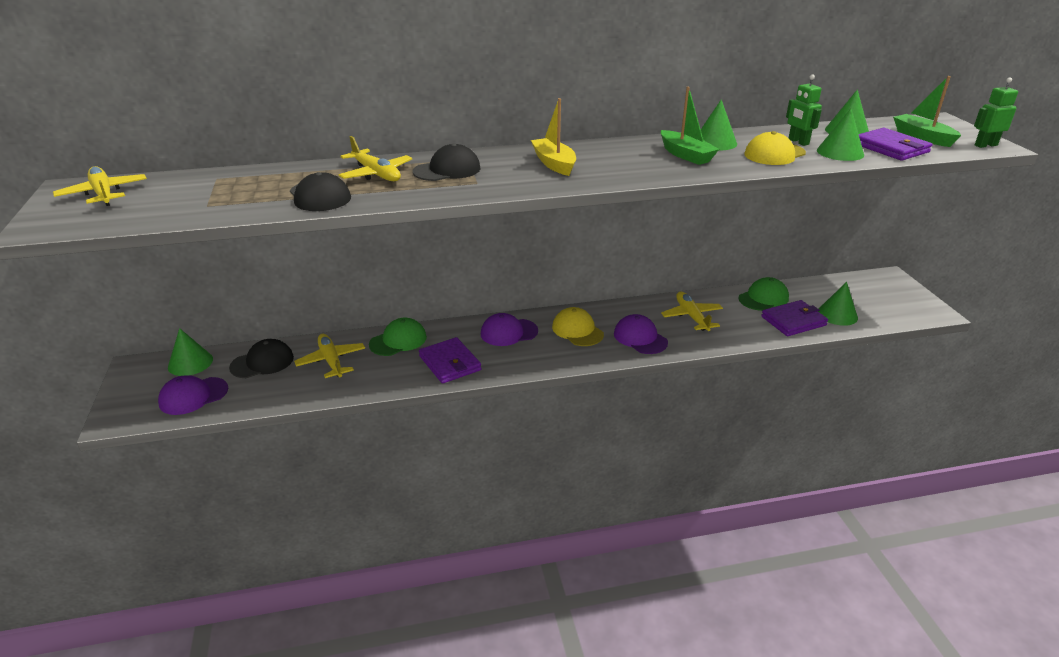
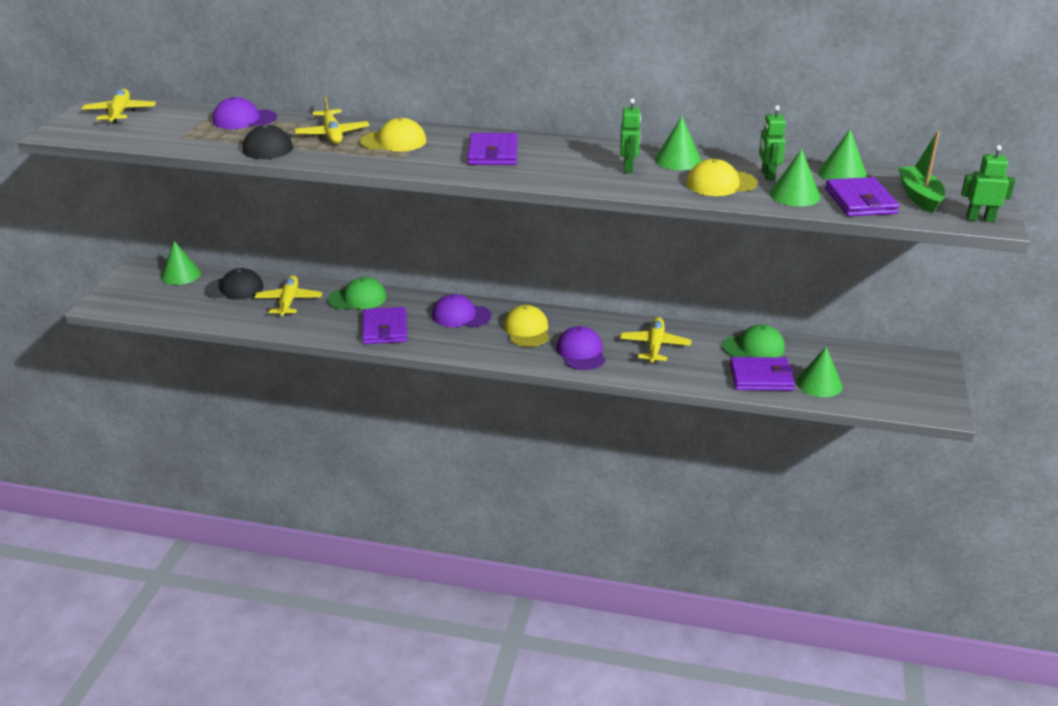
camera: 25 degrees right, 0 degrees up
purple cap [158,375,228,415] -> purple cap moved to [213,97,277,129]
black cap [413,143,480,181] -> yellow cap [360,118,427,152]
yellow boat [531,98,576,176] -> purple wallet [467,133,518,165]
green boat [661,87,719,165] -> green robot [620,98,641,173]

